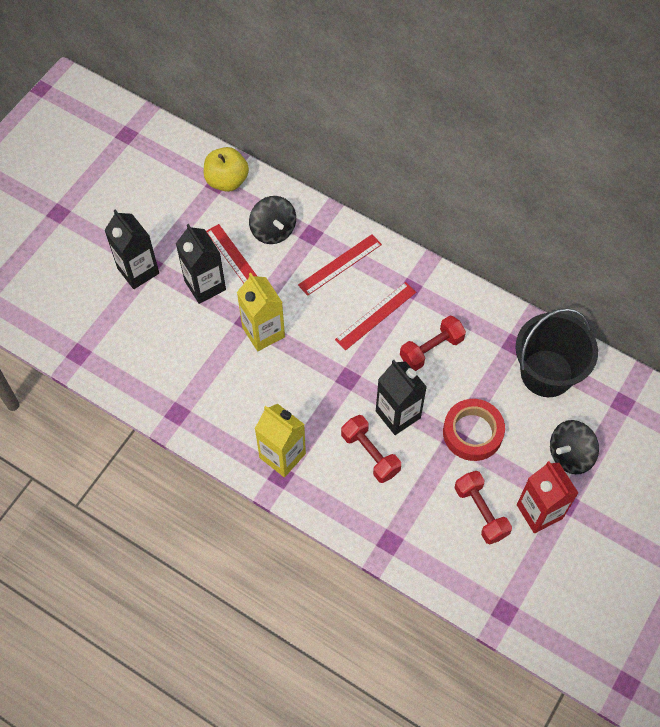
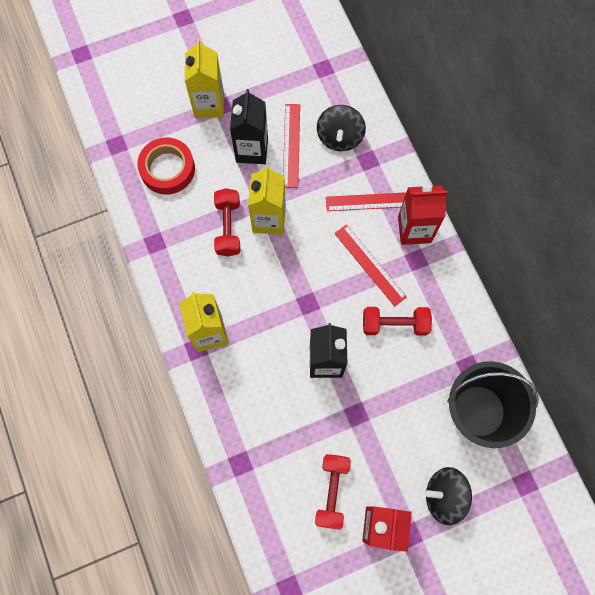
camera: 35 degrees right, 10 degrees up
black carton [104,209,159,289] -> yellow carton [185,39,224,118]
yellow apple [204,147,249,192] -> none
red ruler [335,282,416,350] -> red ruler turned 60 degrees clockwise [334,224,407,306]
red dumbbell [341,415,401,483] -> red dumbbell moved to [214,188,240,256]
red tape [443,399,505,461] -> red tape moved to [137,137,195,195]
none -> red carton [398,185,448,245]

